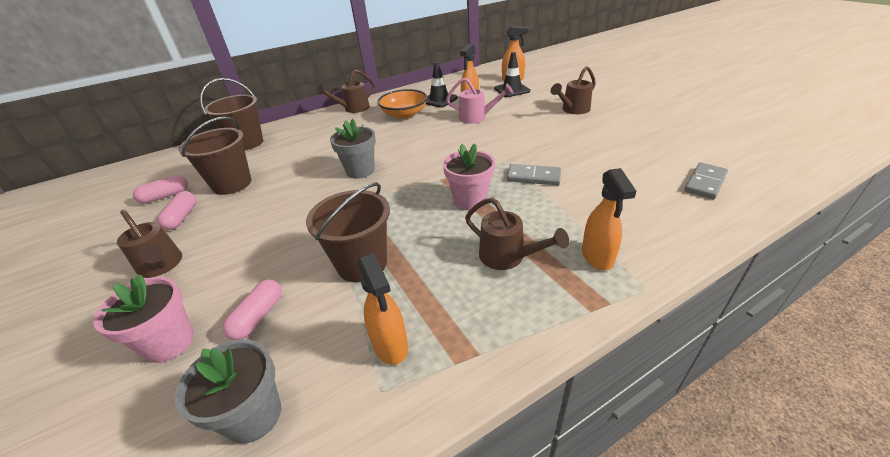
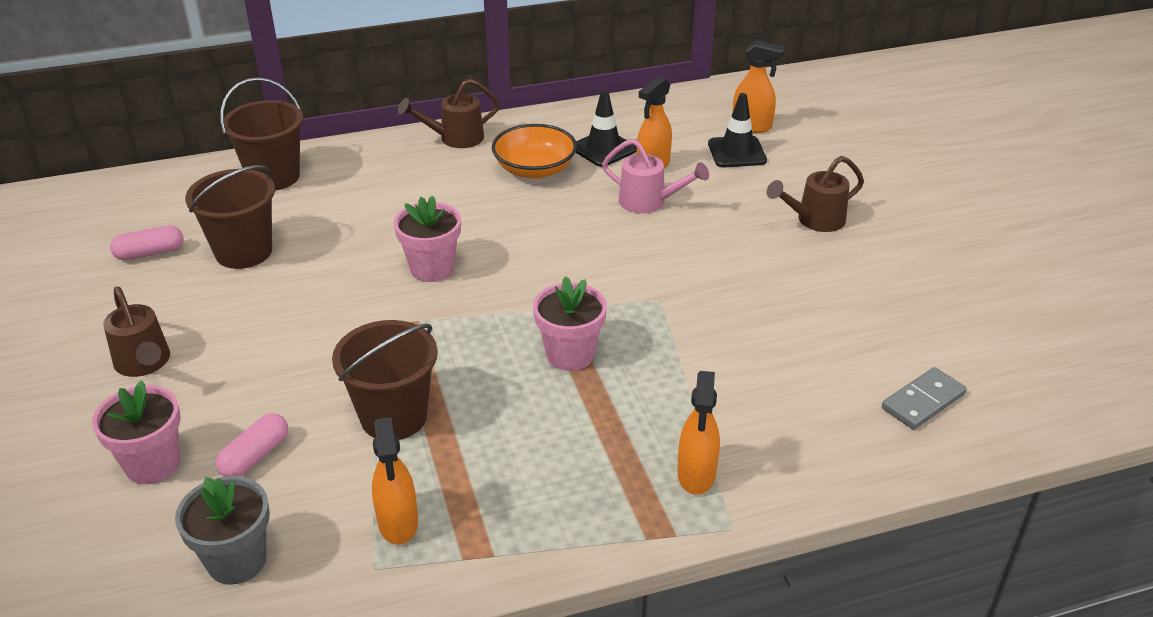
camera: 10 degrees right, 0 degrees up
pink capsule [157,191,196,230] -> none
grey flower pot [330,119,376,179] -> pink flower pot [394,196,461,282]
brown watering can [465,197,569,270] -> none
grey domino [507,164,561,185] -> none

